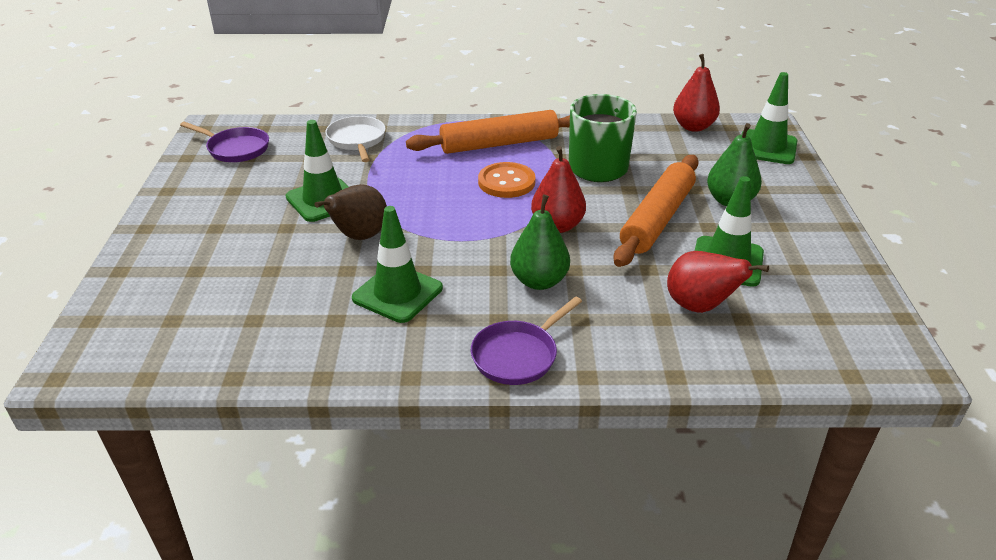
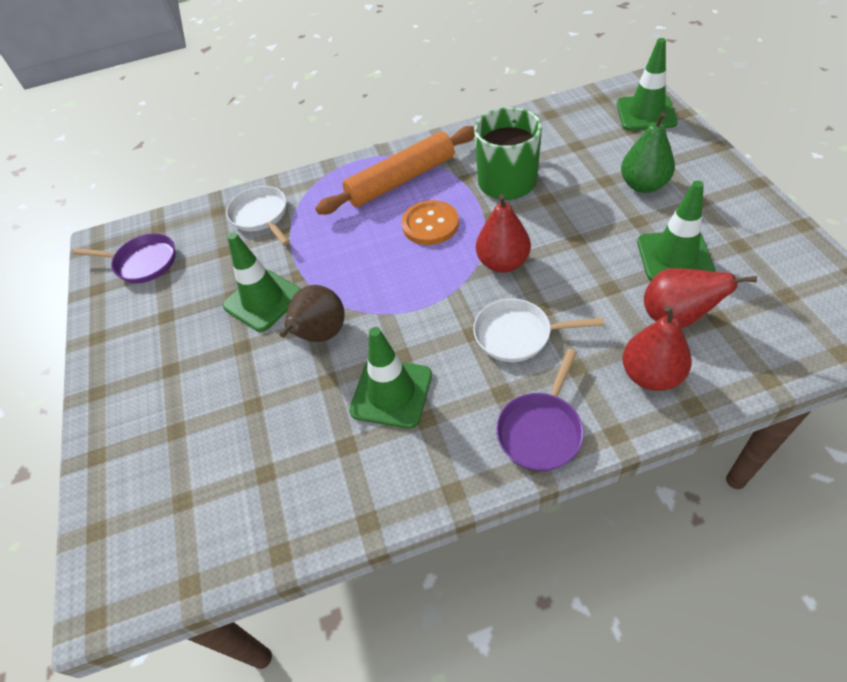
camera: 10 degrees left, 15 degrees up
green pear [510,195,570,290] -> white pan [473,299,604,362]
orange rolling pin [614,155,699,267] -> none
red pear [673,54,720,132] -> red pear moved to [622,306,692,391]

